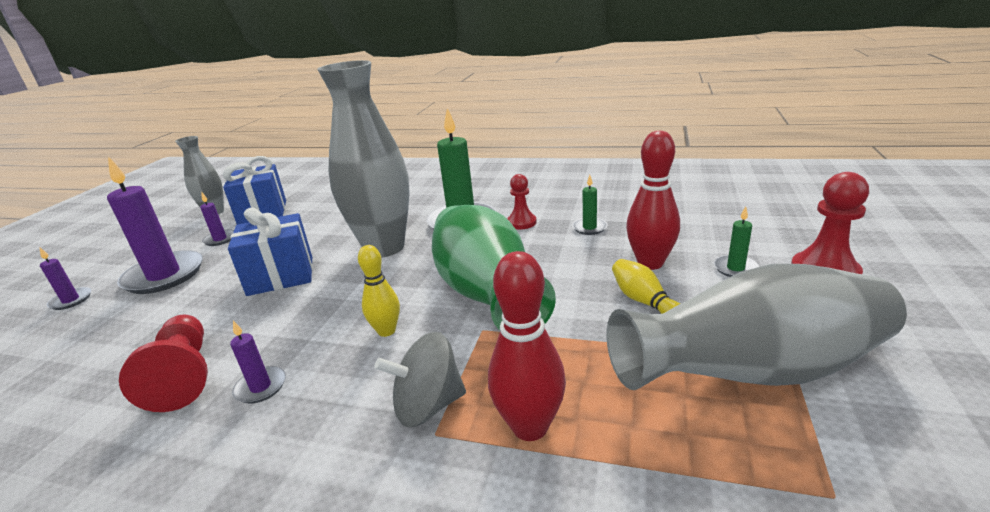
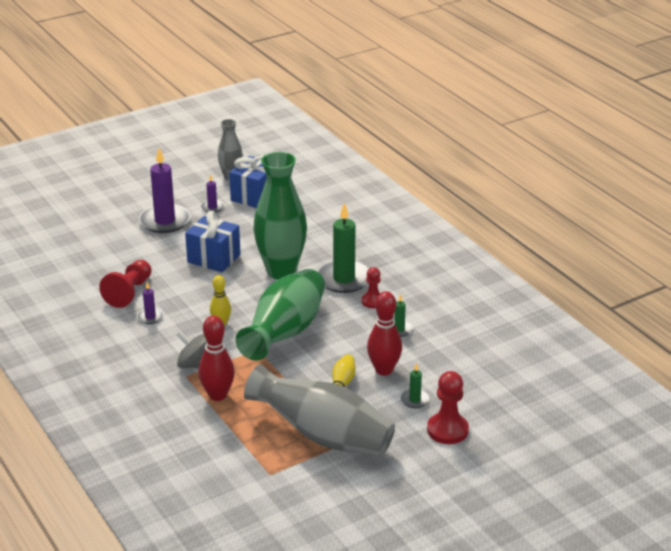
camera: 40 degrees right, 5 degrees up
purple candle [40,248,91,310] -> none
grey vase [317,60,410,258] -> green vase [253,152,307,279]

